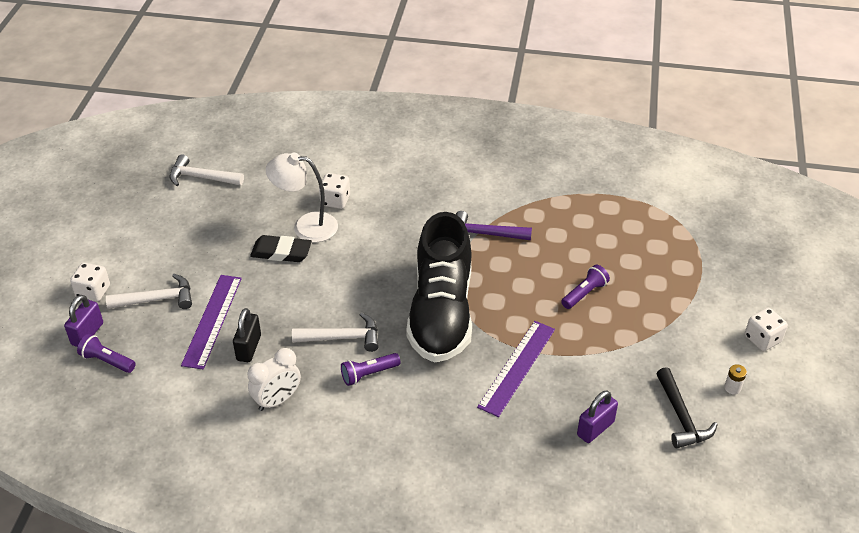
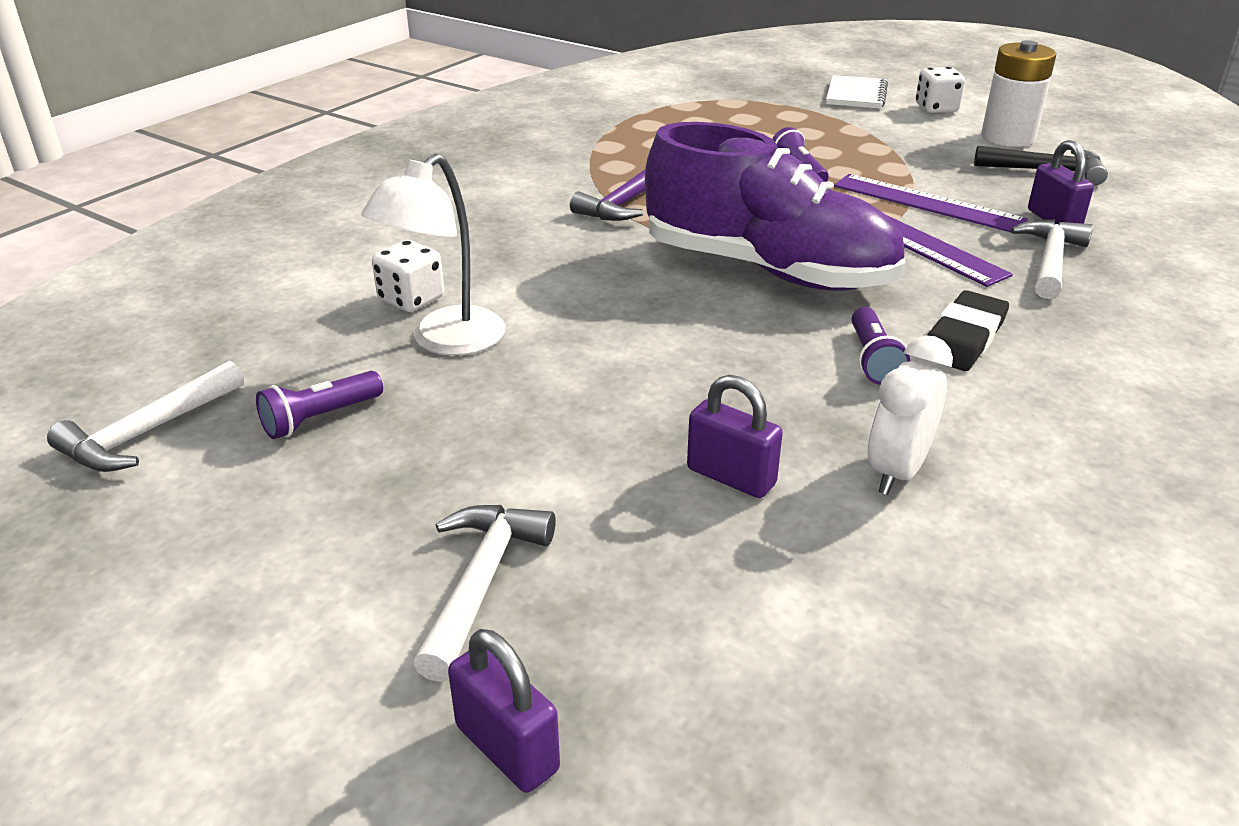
camera: 65 degrees left, 10 degrees down
white dice [70,263,110,302] -> none
purple flashlight [77,334,136,373] -> purple flashlight moved to [256,371,383,439]
purple ruler [181,275,242,369] -> purple ruler moved to [834,174,1028,232]
black padlock [233,308,261,362] -> purple padlock [687,375,783,498]
white clock [248,348,301,411] -> white clock turned 135 degrees counterclockwise [867,335,953,495]
black eraser [250,235,312,262] -> black eraser moved to [927,290,1009,371]
white hammer [292,312,379,352] -> white hammer moved to [1010,219,1093,299]
black shoe [406,212,472,363] -> purple shoe [645,122,905,291]
white battery [724,364,747,394] -> white battery [981,40,1056,147], size x2.47
none -> white notebook [826,75,888,109]

